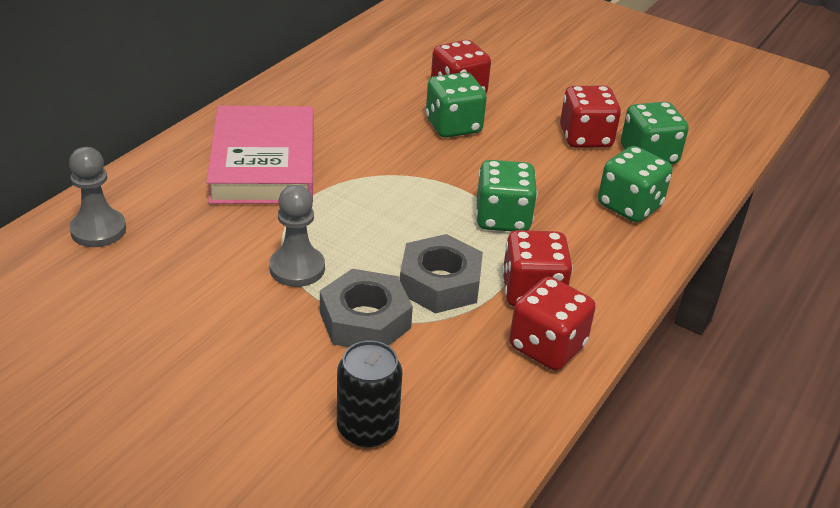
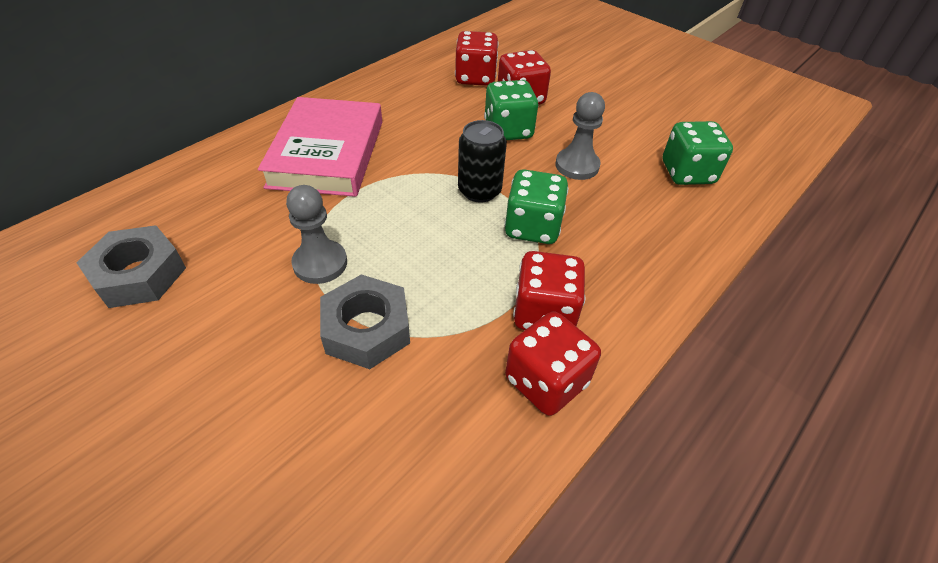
camera: 10 degrees right, 10 degrees up
grey pawn [69,147,126,247] -> grey pawn moved to [555,92,605,180]
black can [337,341,402,447] -> black can moved to [458,120,507,203]
grey nut [400,234,483,313] -> grey nut moved to [76,225,186,308]
red dice [560,86,621,148] -> red dice moved to [455,31,499,86]
green dice [598,146,673,222] -> none

